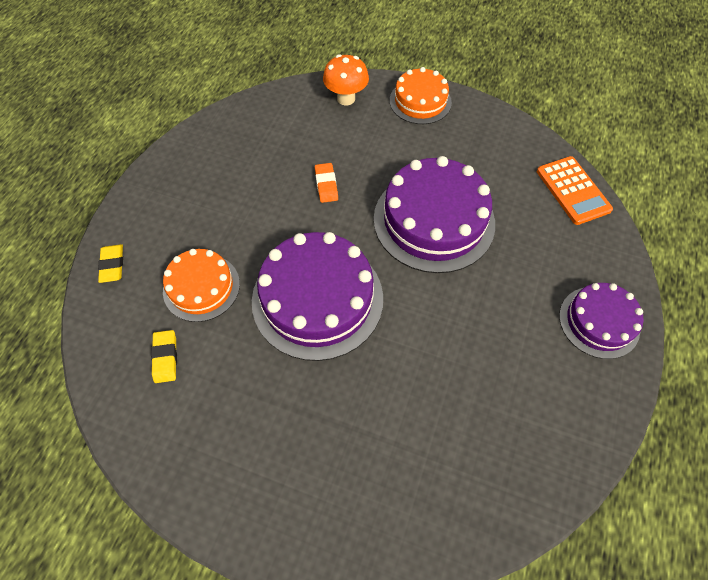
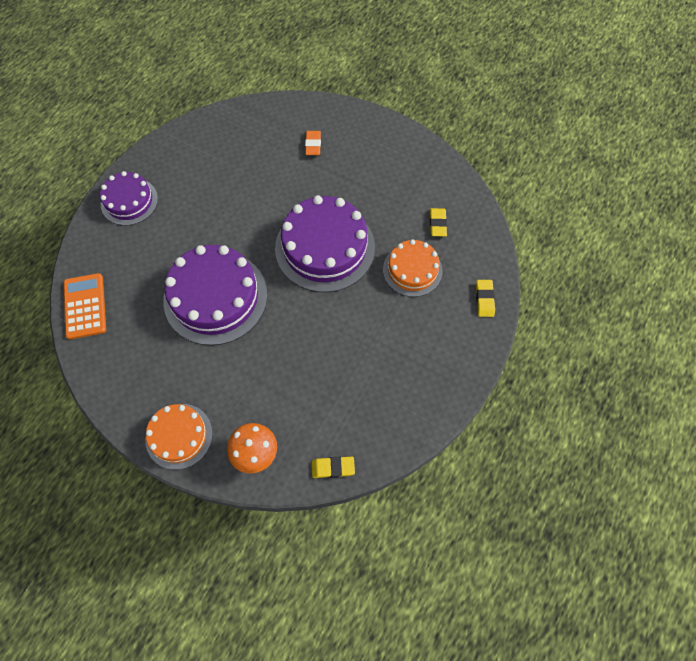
camera: 170 degrees left, 5 degrees up
orange eraser [315,163,338,203] -> orange eraser moved to [305,131,321,155]
none -> yellow eraser [312,457,355,478]

